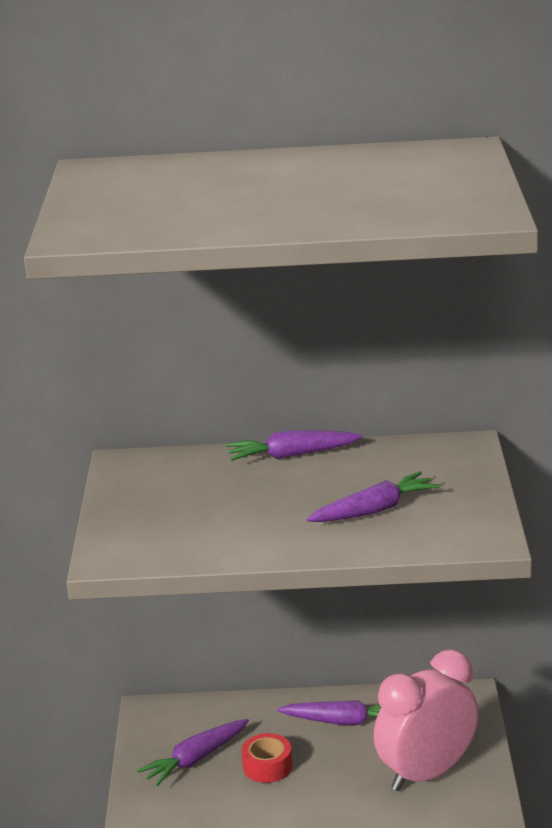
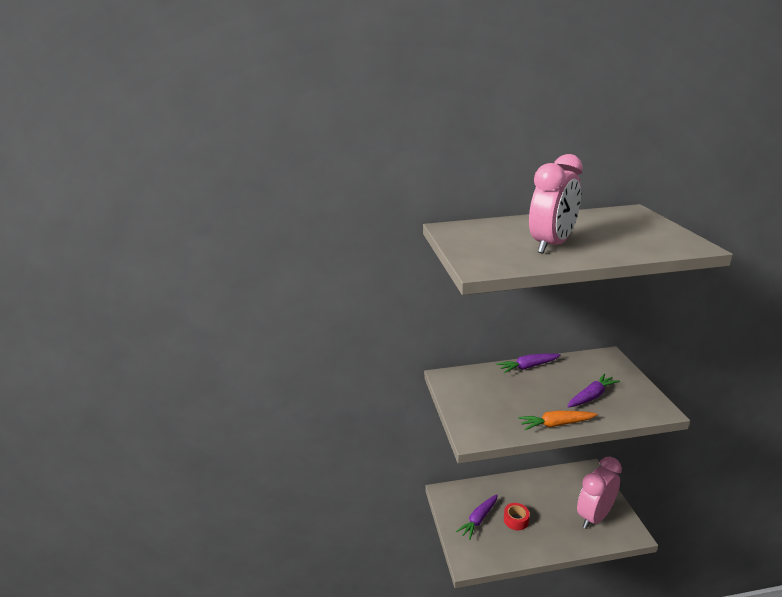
camera: 10 degrees left, 0 degrees up
purple carrot [277,700,381,725] -> none
none -> orange carrot [518,411,598,430]
none -> pink clock [529,154,583,254]

